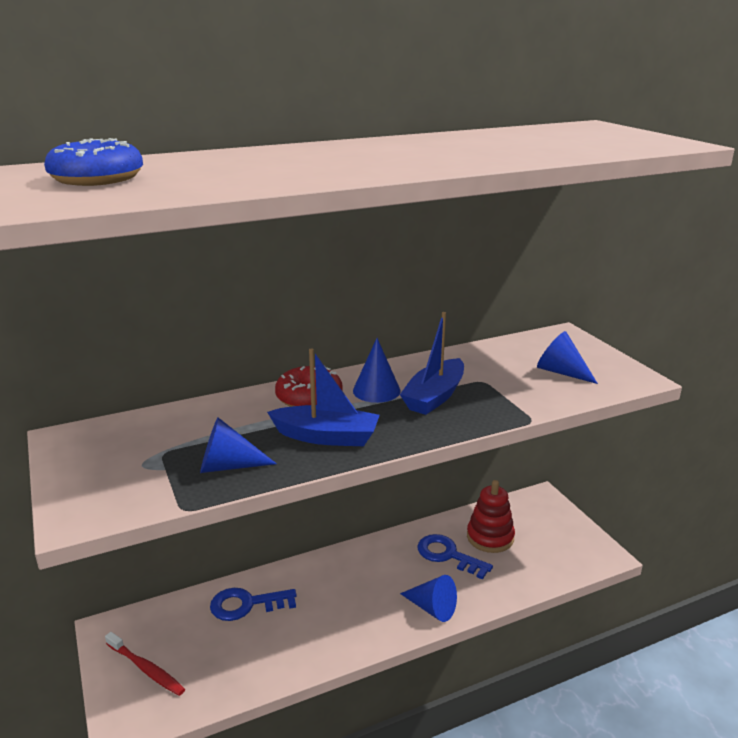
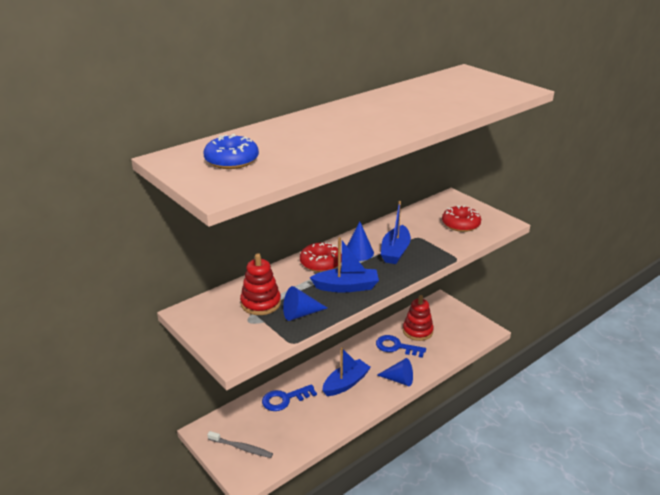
camera: 15 degrees left, 5 degrees up
red toothbrush [105,632,185,696] -> grey toothbrush [207,431,273,458]
blue cone [537,331,598,384] -> red donut [442,205,481,232]
none -> red stacking toy [240,253,281,315]
none -> blue boat [322,347,371,396]

